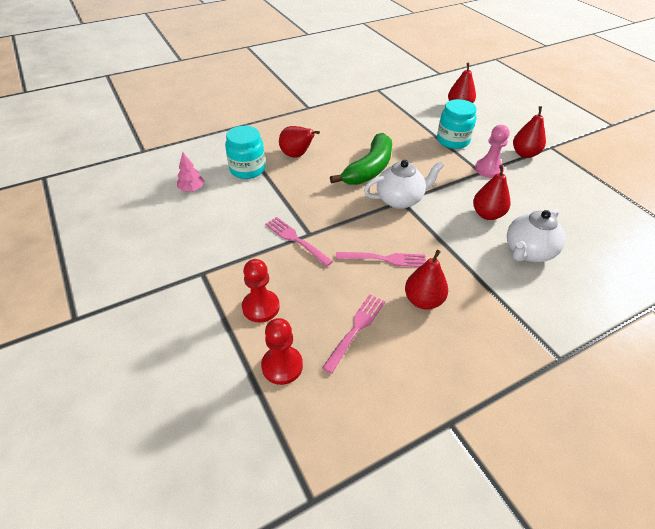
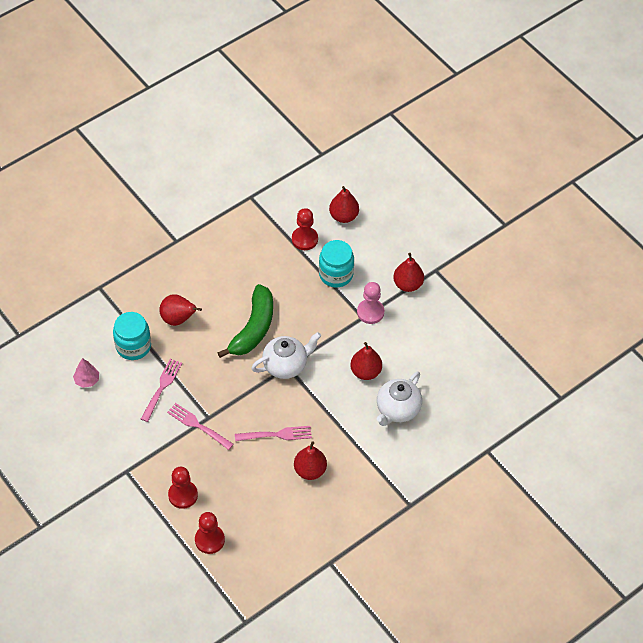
camera: 10 degrees left, 10 degrees up
pink fork [322,294,385,374] -> pink fork moved to [141,359,182,422]
none -> red pawn [292,208,318,250]

